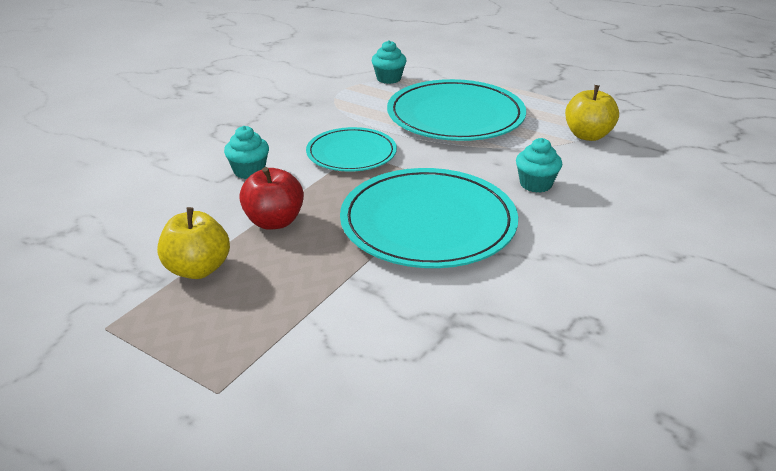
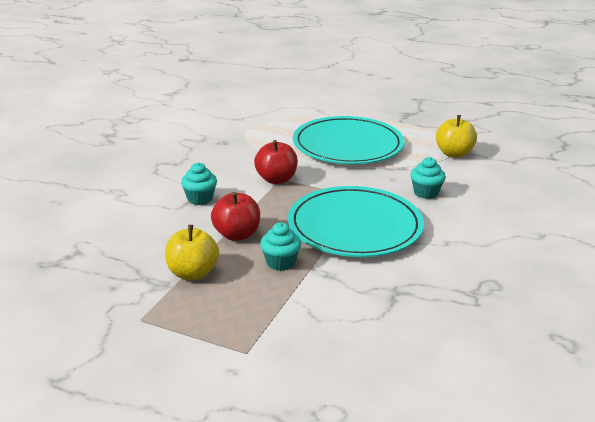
camera: 10 degrees left, 5 degrees down
turquoise plate [306,127,397,172] -> red apple [254,140,298,184]
turquoise cupcake [372,40,406,84] -> turquoise cupcake moved to [260,223,301,271]

